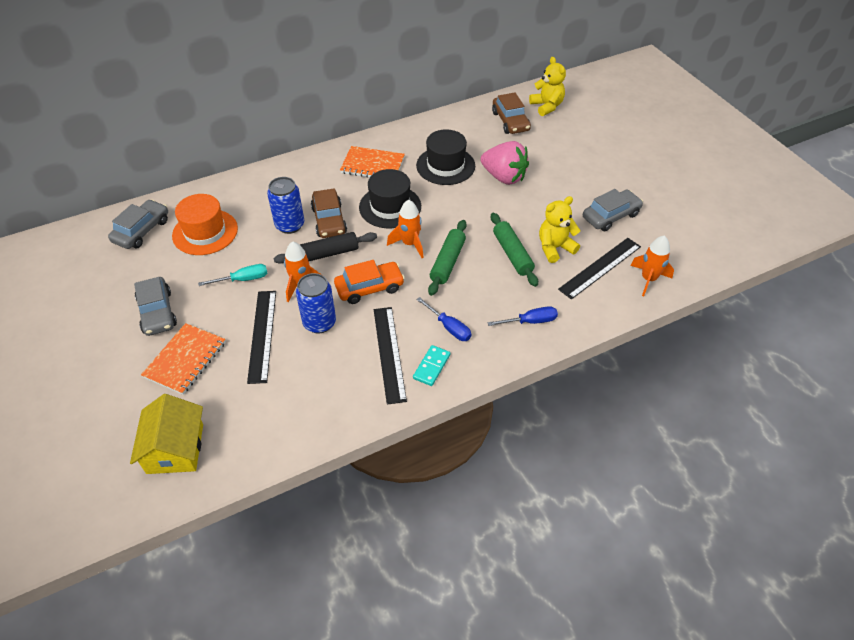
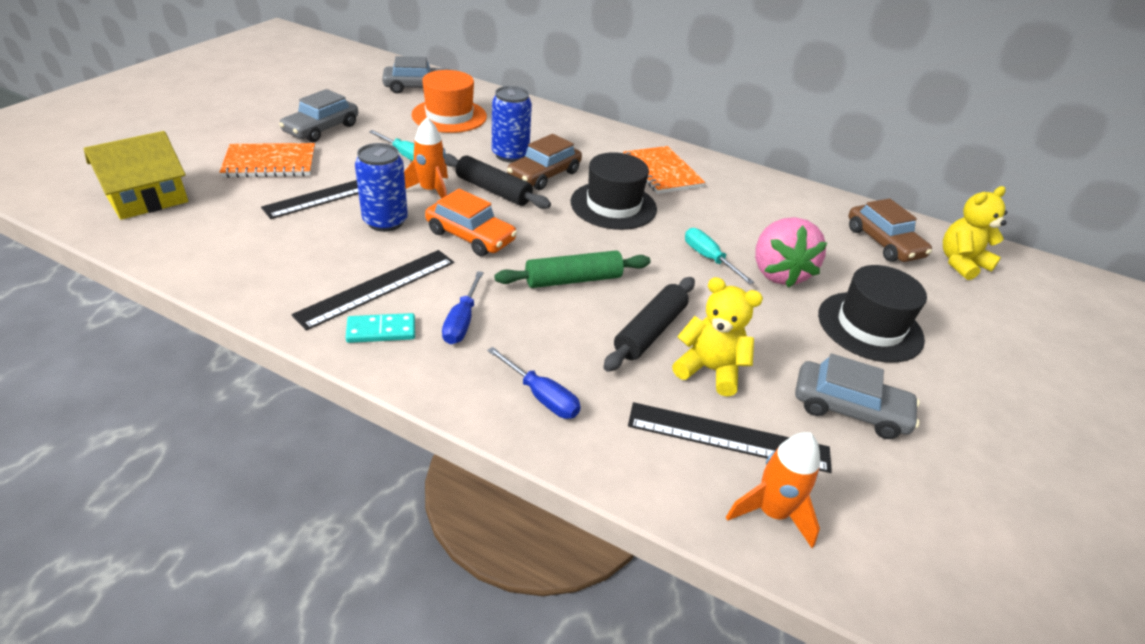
camera: 50 degrees right, 10 degrees down
orange rocket [387,200,424,258] -> none
black hat [416,129,475,185] -> black hat moved to [818,265,927,363]
green rolling pin [491,212,538,287] -> black rolling pin [603,277,695,372]
brown car [492,92,531,134] -> brown car turned 60 degrees counterclockwise [848,198,932,262]
yellow teddy bear [529,57,566,116] -> yellow teddy bear turned 150 degrees counterclockwise [943,186,1007,280]
none -> turquoise screwdriver [685,228,754,284]

